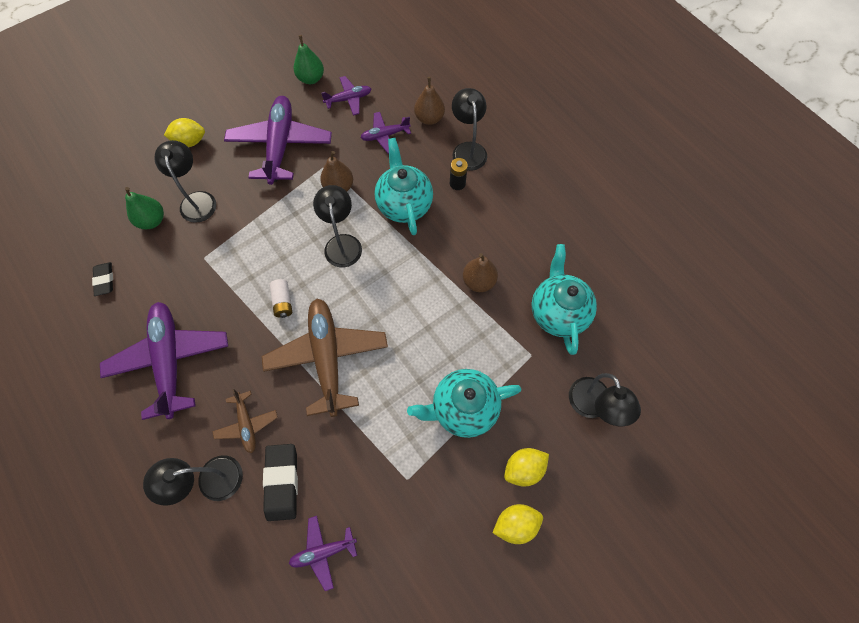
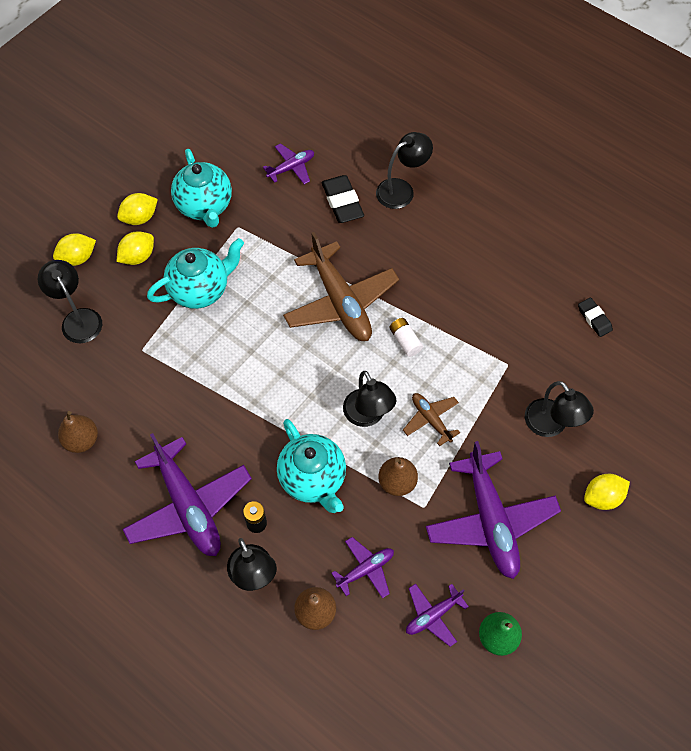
camera: 165 degrees right, 5 degrees down
purple plane [100,302,228,420] -> purple plane moved to [122,433,252,556]
green pear [125,187,164,229] -> none
brown plane [212,389,278,453] -> brown plane moved to [403,393,460,446]
brown pear [463,253,498,292] -> brown pear moved to [58,411,98,453]
turquoise teapot [532,244,597,355] -> turquoise teapot moved to [171,149,232,228]
none -> yellow lemon [53,233,96,266]

